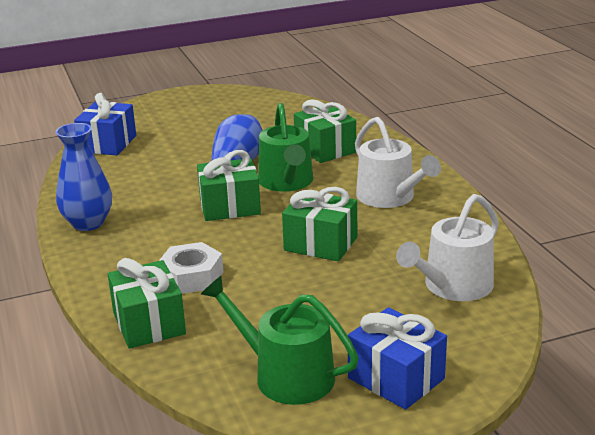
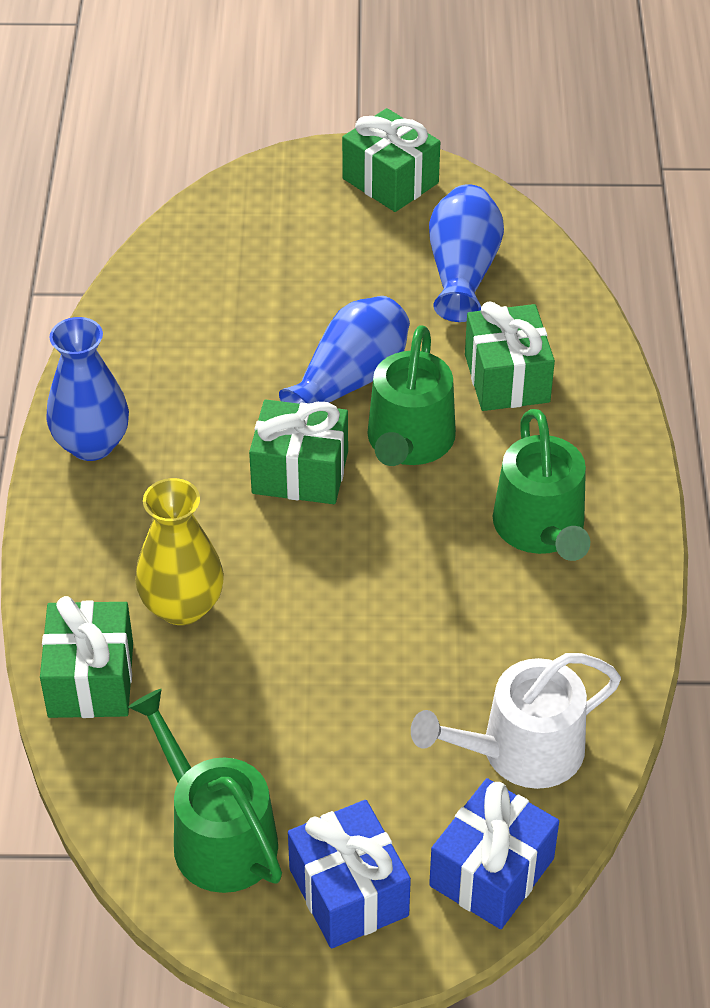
camera: 20 degrees right, 20 degrees up
blue gift [74,93,136,155] -> blue gift moved to [429,778,559,929]
white nut [159,242,223,294] -> yellow vase [135,478,224,625]
green gift [282,187,357,261] -> green gift moved to [342,108,440,212]
white watering can [355,117,441,208] -> green watering can [493,409,590,561]
none -> blue vase [429,184,504,322]

